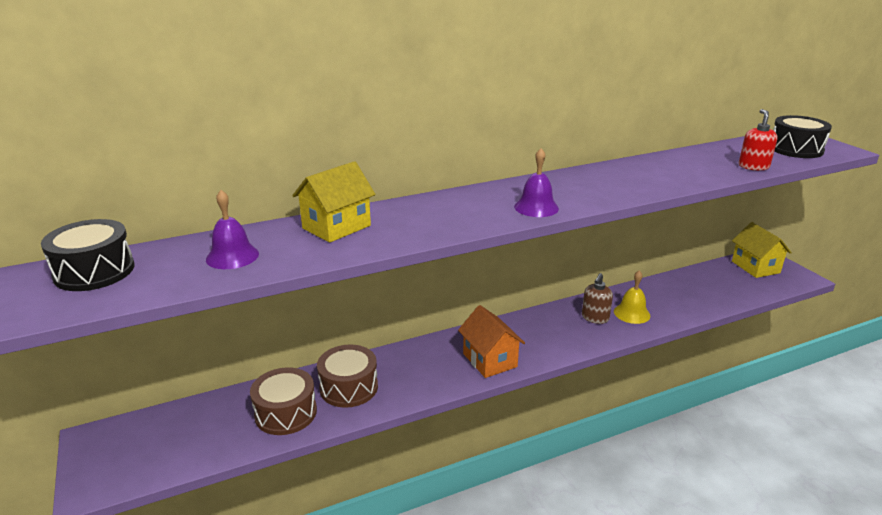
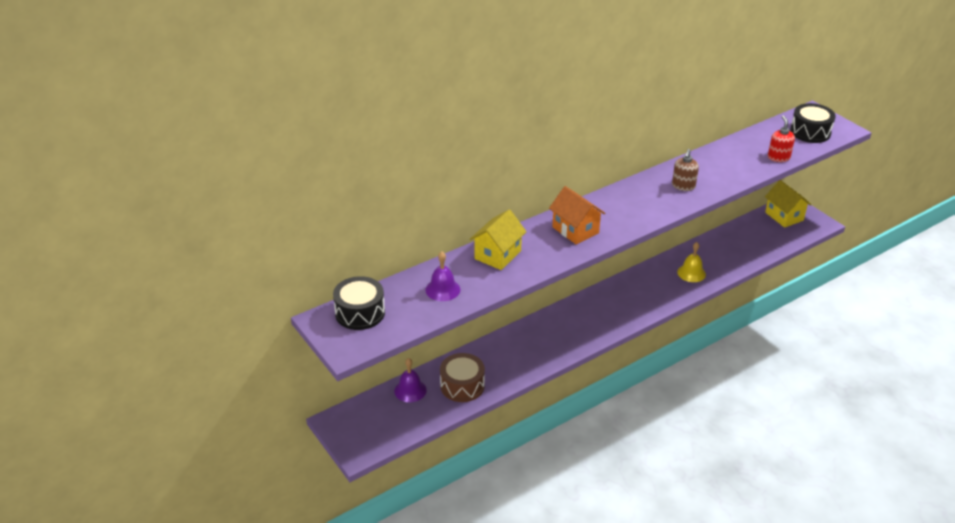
camera: 10 degrees left, 10 degrees up
brown drum [317,345,378,408] -> none
orange house [458,305,525,378] -> orange house moved to [549,186,605,245]
purple bell [514,148,559,217] -> purple bell moved to [394,358,426,402]
brown soap dispenser [582,273,613,324] -> brown soap dispenser moved to [672,149,699,191]

